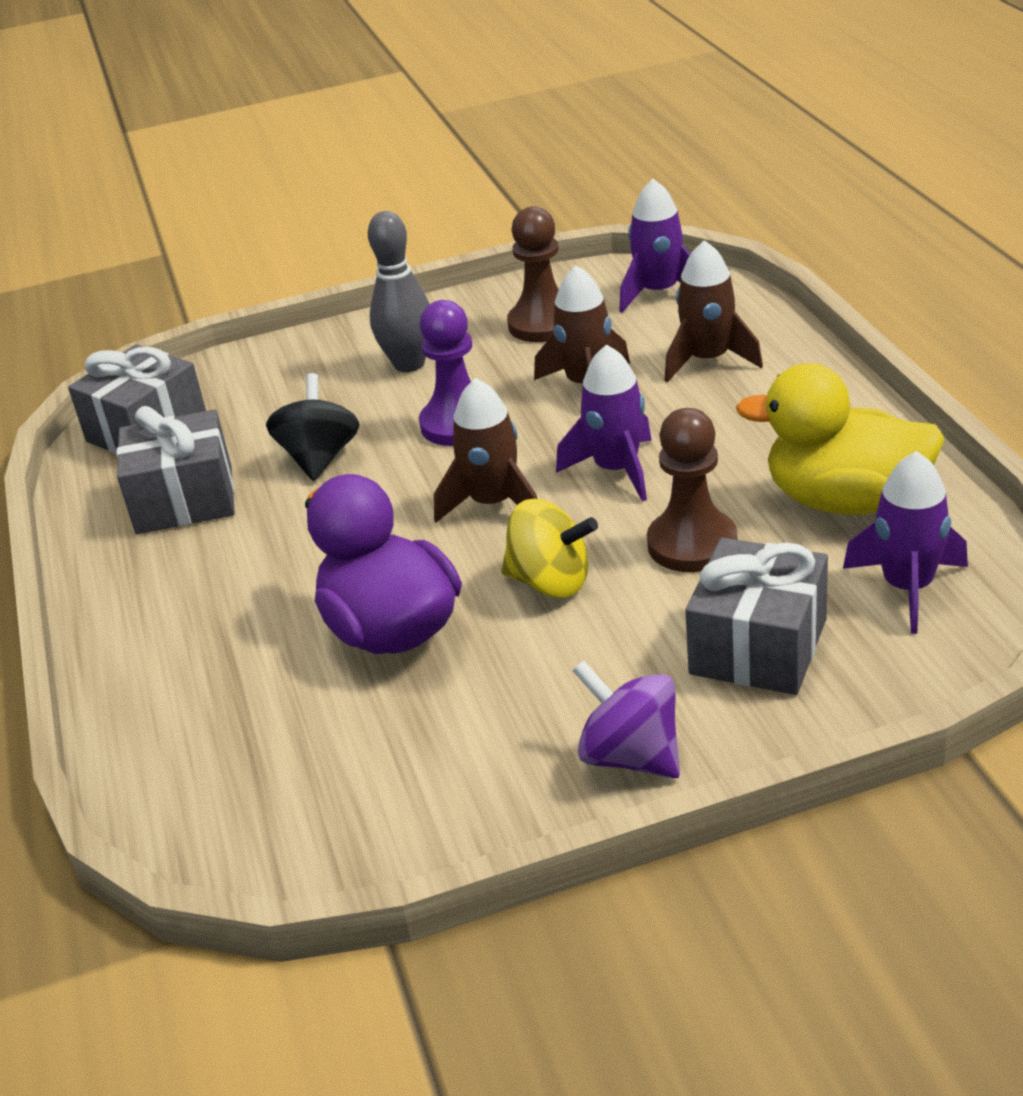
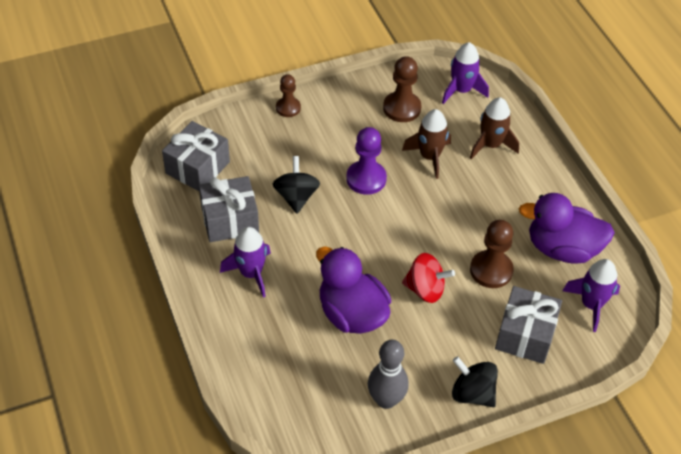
camera: 10 degrees left, 15 degrees up
grey bowling pin [368,211,430,372] -> grey bowling pin moved to [368,340,409,409]
brown rocket [434,378,538,523] -> none
yellow spinning top [501,499,598,598] -> red spinning top [402,253,455,303]
purple rocket [556,344,652,502] -> purple rocket moved to [220,227,271,298]
purple spinning top [572,660,680,778] -> black spinning top [452,356,498,407]
yellow duck [736,363,945,515] -> purple duck [519,193,615,264]
none -> brown pawn [276,74,301,117]

